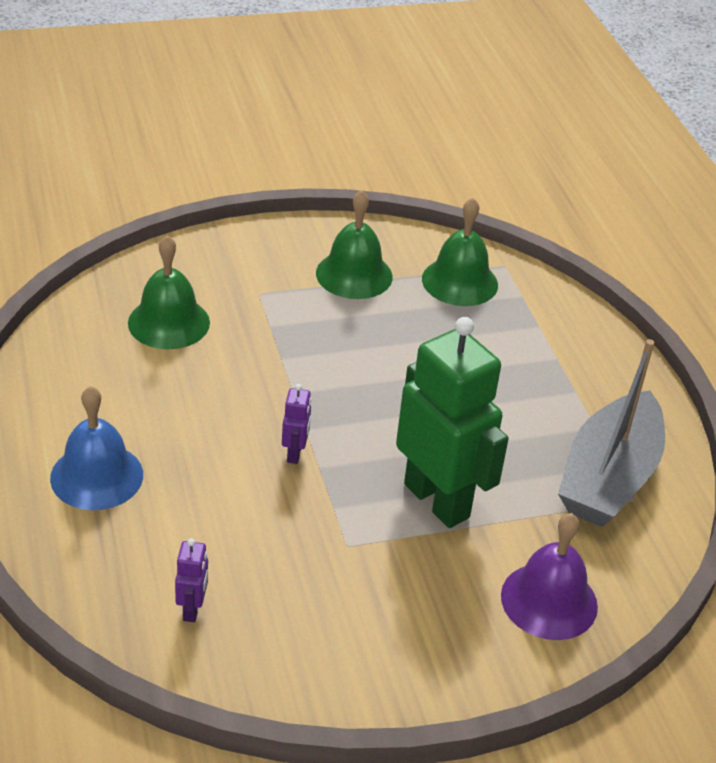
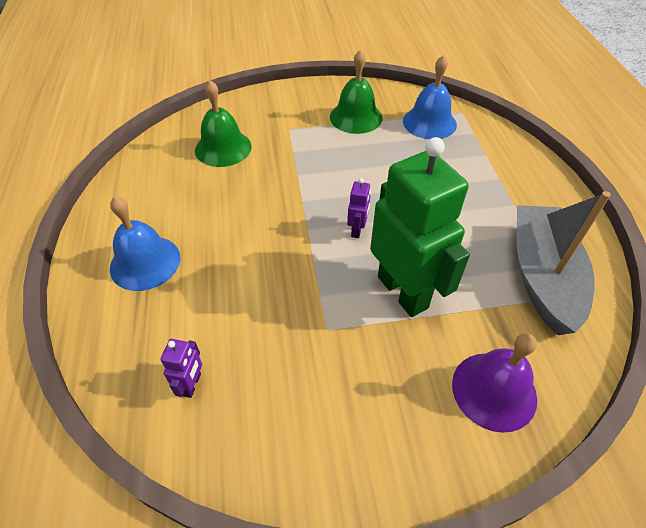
camera: 10 degrees right, 10 degrees up
purple robot [282,384,311,464] -> purple robot moved to [347,178,371,238]
green bell [422,198,498,306] -> blue bell [403,55,457,139]
grey boat [558,339,665,527] -> grey boat turned 150 degrees clockwise [517,191,611,335]

